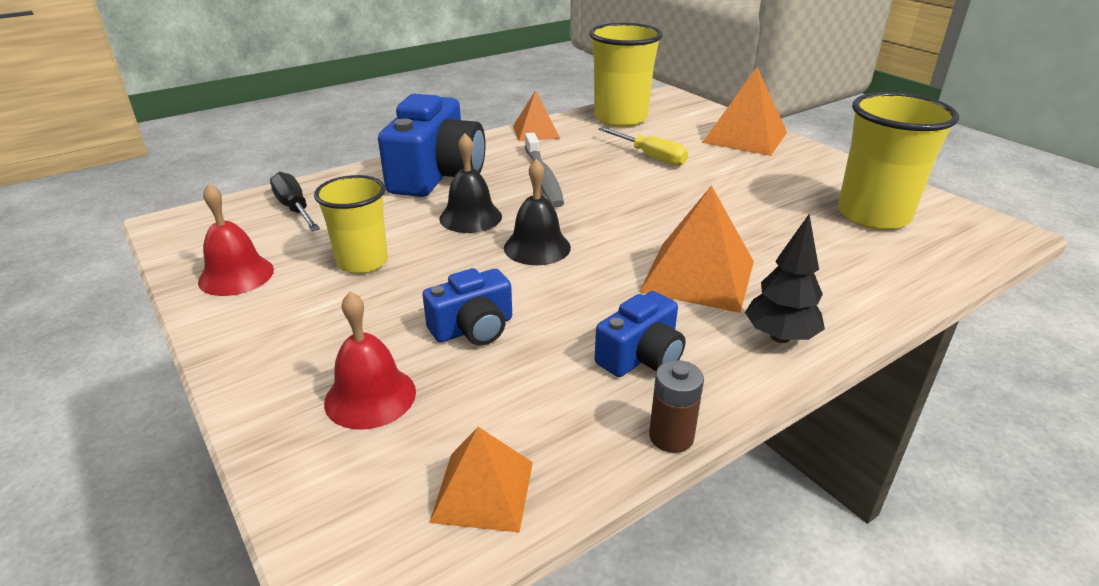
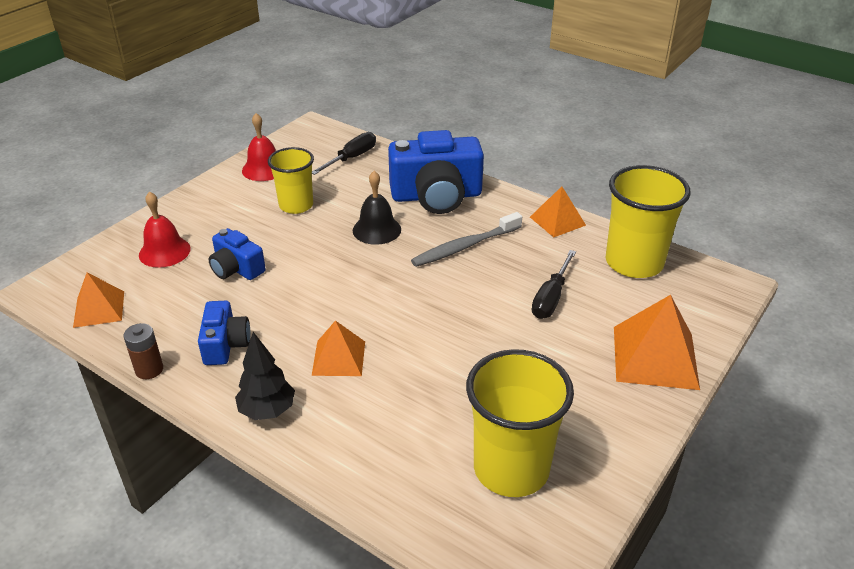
camera: 70 degrees right, 5 degrees up
black bell [504,159,571,265] -> none
blue camera [595,291,686,377] -> blue camera turned 120 degrees counterclockwise [198,301,251,365]
yellow screwdriver [598,127,688,166] -> black screwdriver [532,250,576,319]
orange pyramid [639,185,754,313] -> orange pyramid [312,320,365,376], size x0.62

